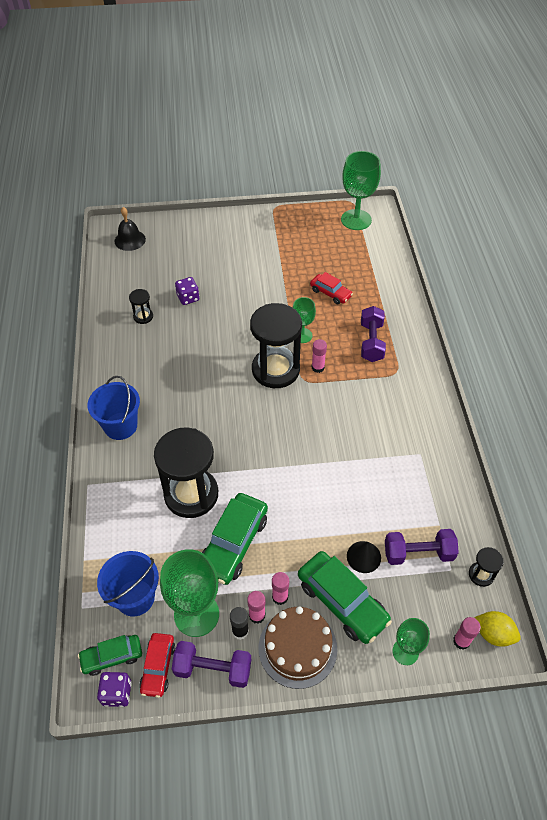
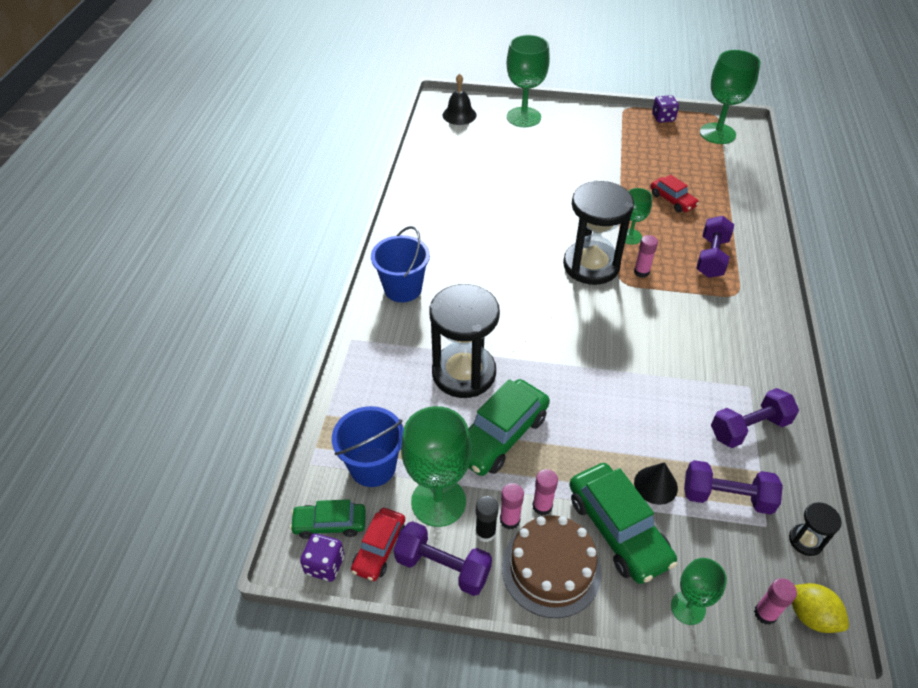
camera: 15 degrees right, 5 degrees down
black hourglass [129,289,153,324] -> none
purple dice [175,277,199,305] -> purple dice moved to [652,95,679,123]
none -> green goblet [507,35,550,127]
none -> purple dumbbell [711,388,799,448]

